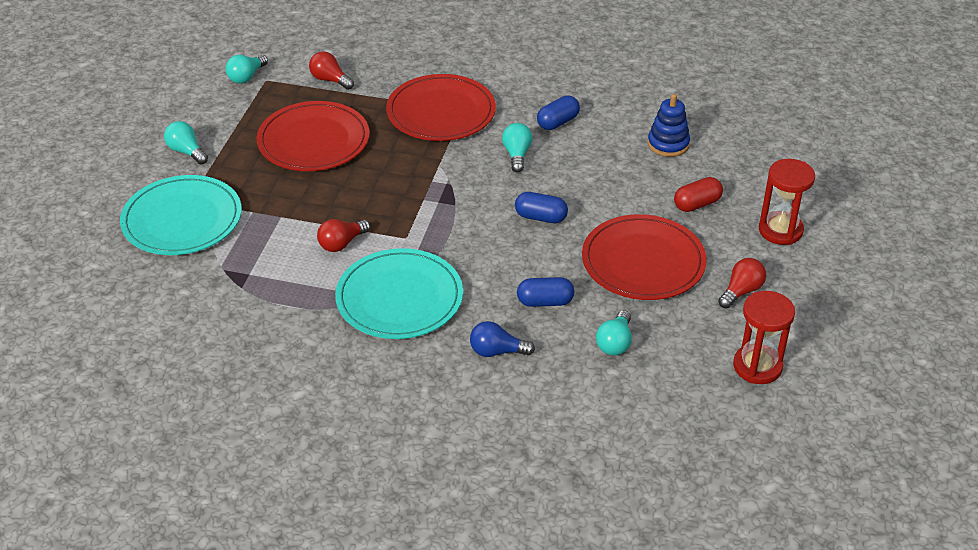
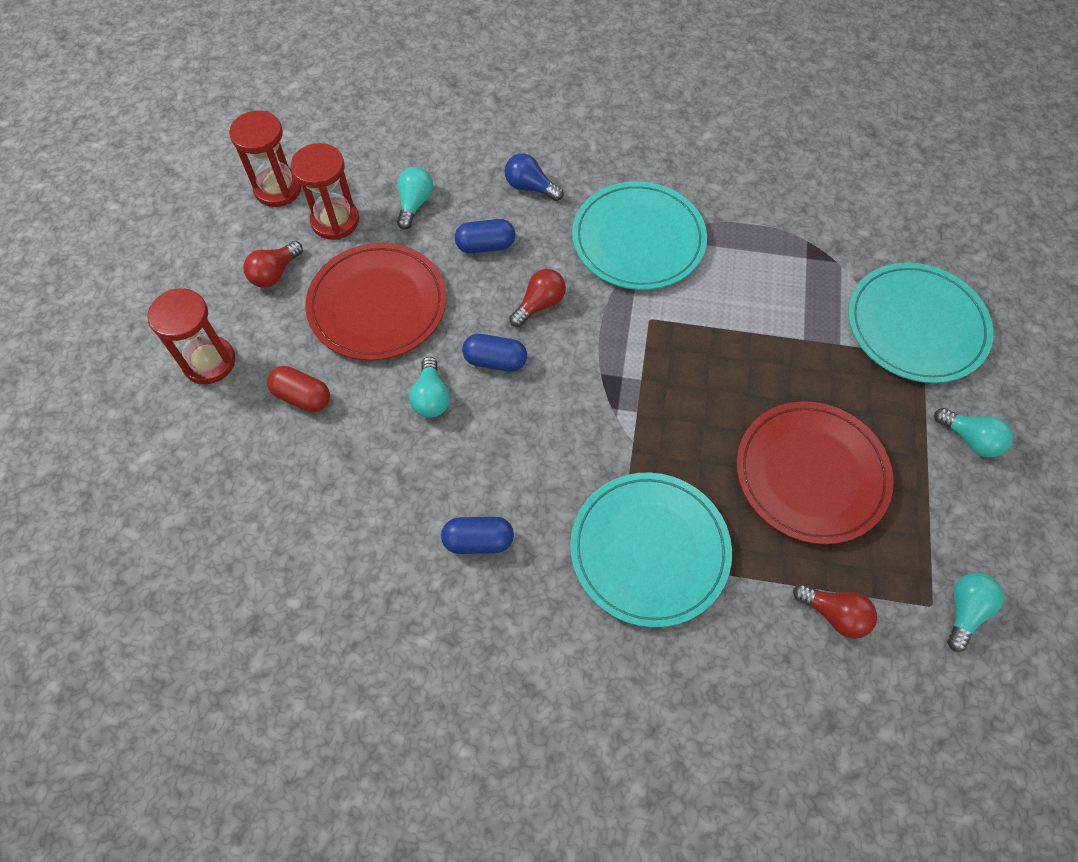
camera: 175 degrees right, 20 degrees up
red light bulb [317,219,371,252] -> red light bulb moved to [509,269,566,327]
red plate [386,74,496,141] -> turquoise plate [570,473,732,628]
blue light bulb [470,321,535,357] -> blue light bulb turned 150 degrees counterclockwise [505,153,564,201]
turquoise light bulb [502,123,533,173] -> turquoise light bulb moved to [409,357,450,418]
blue capsule [537,95,580,130] -> blue capsule turned 45 degrees clockwise [441,517,514,554]
blue stacking toy [648,94,690,157] -> none
red capsule [674,177,723,212] -> red capsule turned 60 degrees clockwise [267,366,330,412]
none -> red hourglass [291,143,359,240]

